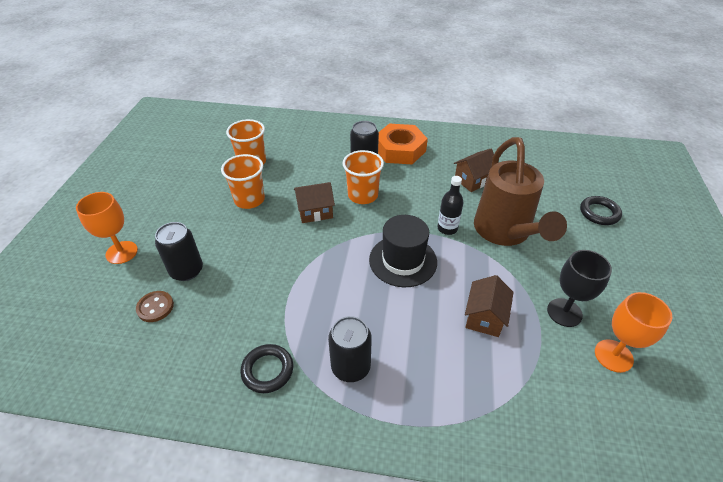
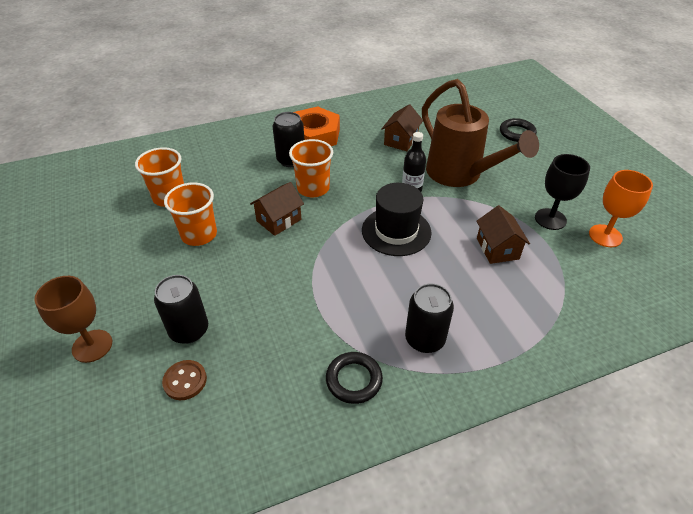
camera: 30 degrees left, 0 degrees up
orange goblet [76,192,138,264] -> brown goblet [34,276,112,363]

